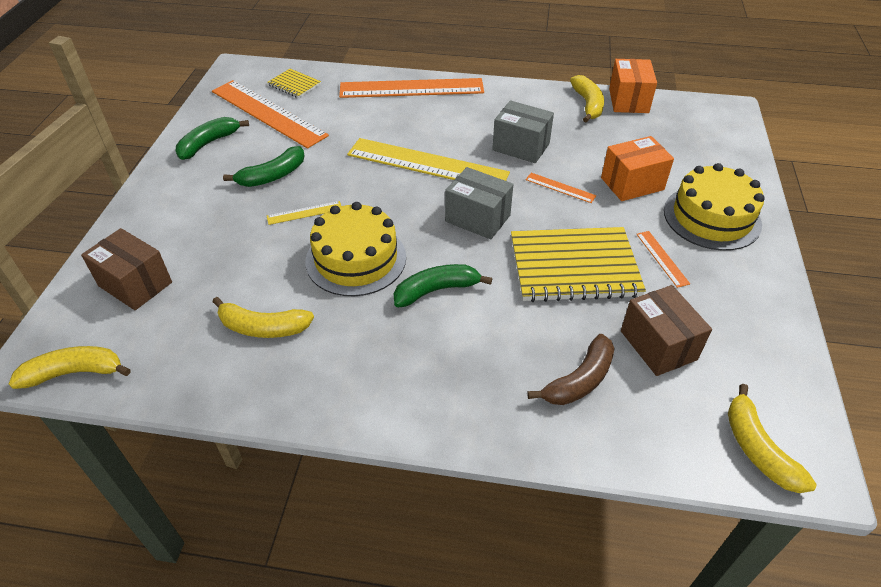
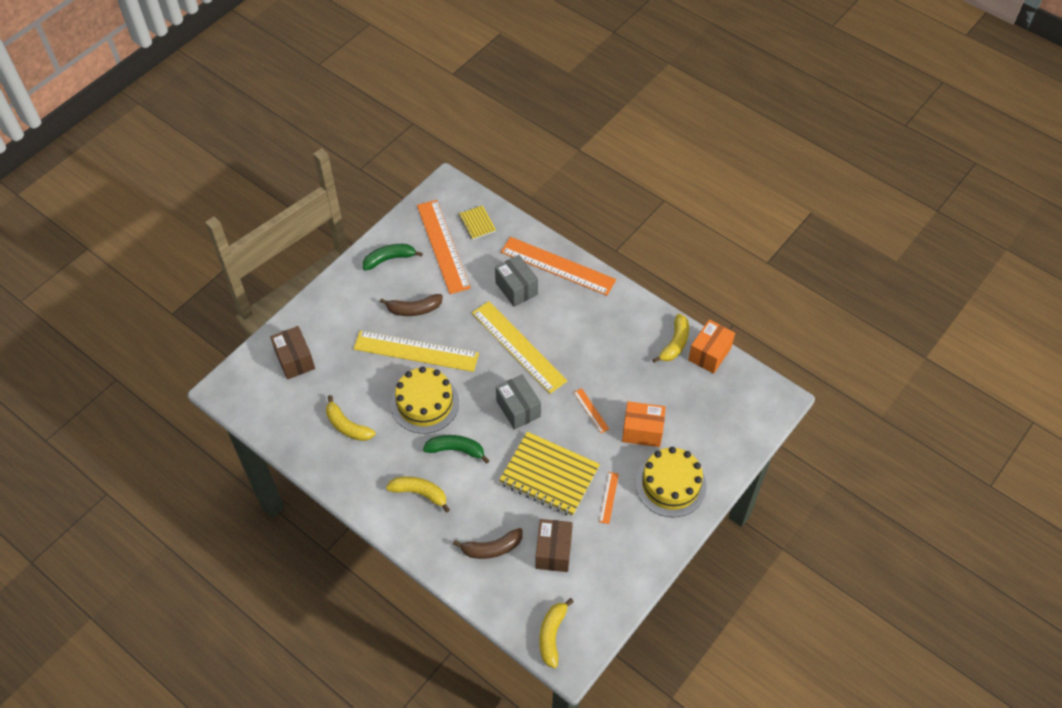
camera: 30 degrees right, 10 degrees up
yellow banana [9,346,131,389] -> yellow banana moved to [386,476,450,513]
green banana [223,146,305,187] -> brown banana [380,294,443,316]
yellow ruler [267,201,341,225] -> yellow ruler [354,331,479,372], size x2.37
grey box [492,100,554,163] -> grey box moved to [495,255,538,307]

